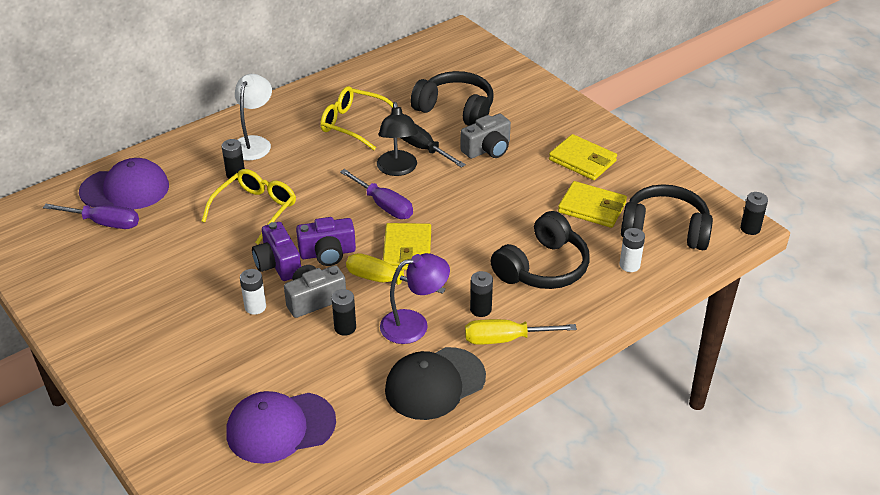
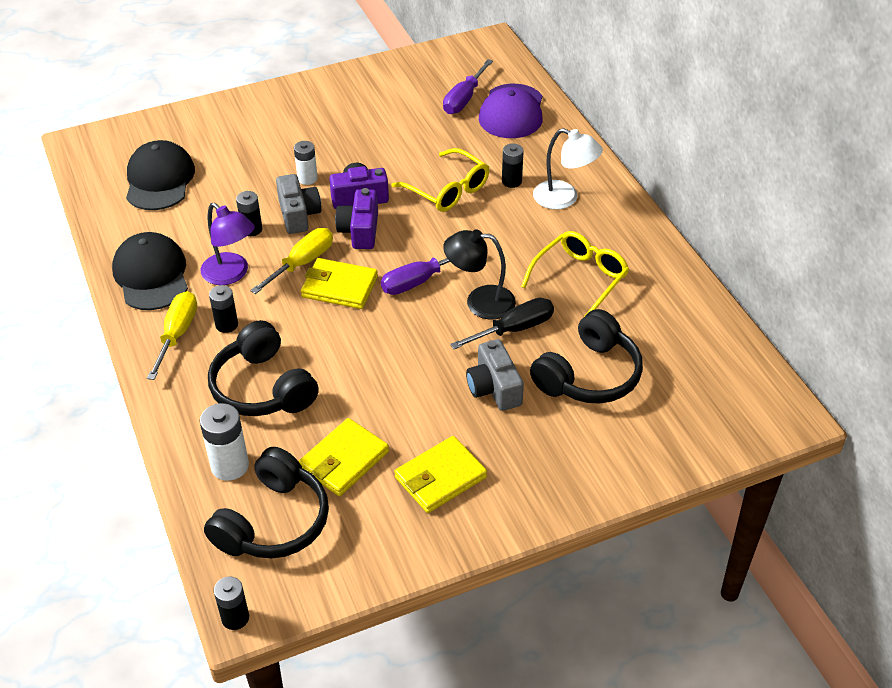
camera: 105 degrees right, 5 degrees up
purple cap [226,391,336,464] -> black cap [126,140,195,210]
purple lamp [380,253,450,344] -> purple lamp turned 45 degrees counterclockwise [201,203,255,285]
white battery [619,228,645,272] -> white battery [200,403,249,481], size x1.51

